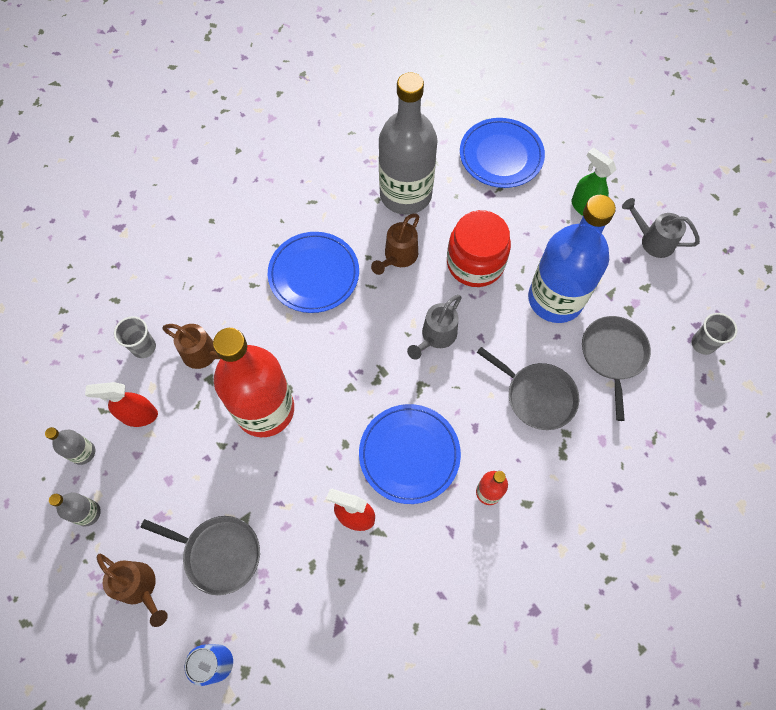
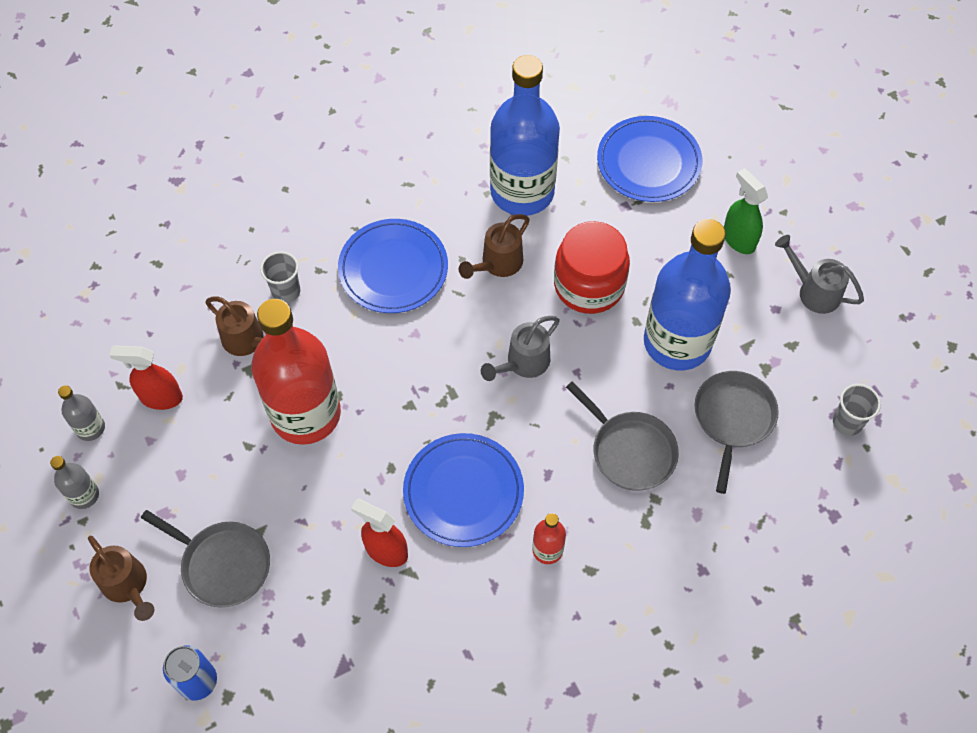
camera: 10 degrees right, 5 degrees down
grey cup [114,316,156,358] -> grey cup moved to [260,251,300,303]
grey bottle [379,72,437,215] -> blue bottle [490,55,560,216]

